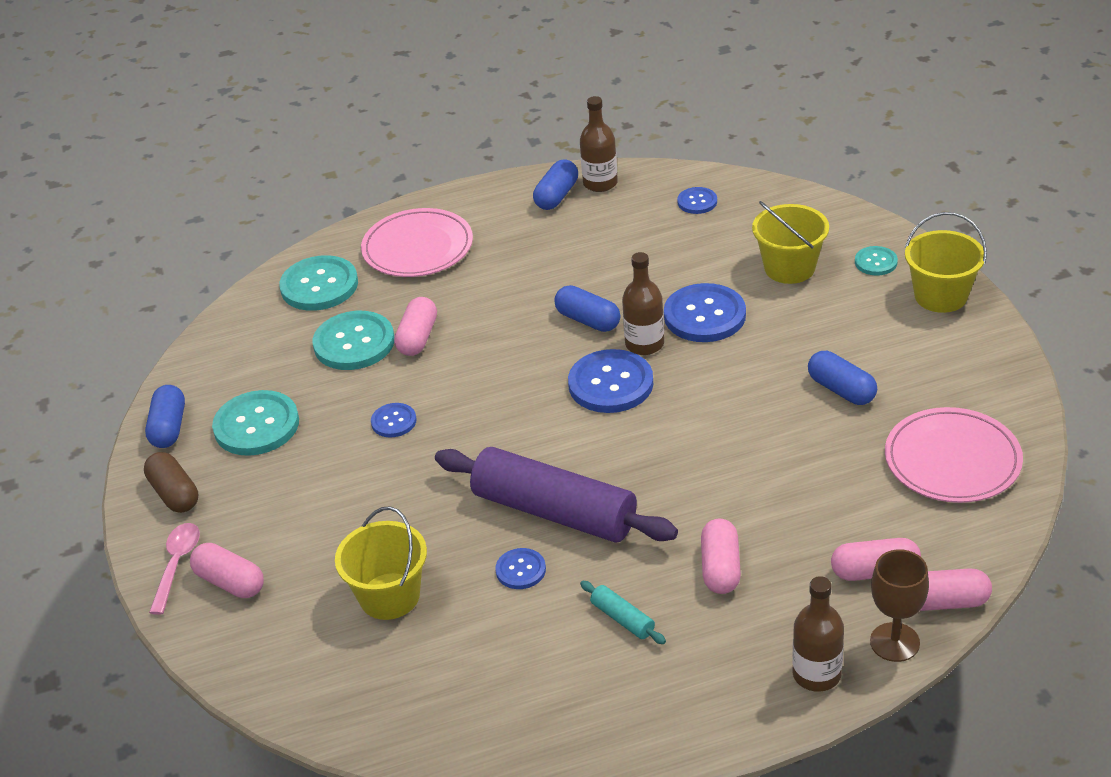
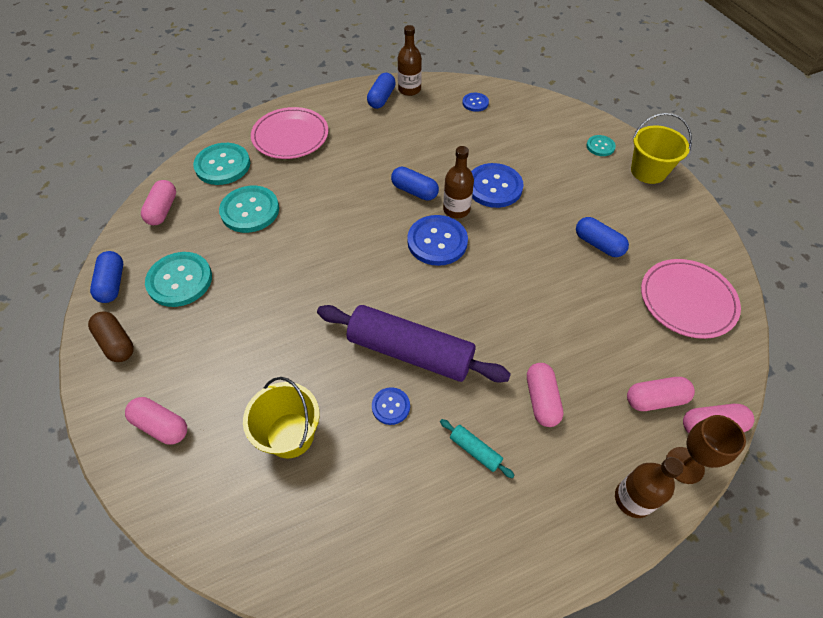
camera: 10 degrees left, 15 degrees up
pink spoon [149,523,200,615] -> none
blue button [371,403,417,437] -> none
pink capsule [394,297,437,356] -> pink capsule moved to [141,180,176,225]
yellow bucket [752,201,829,284] -> none

